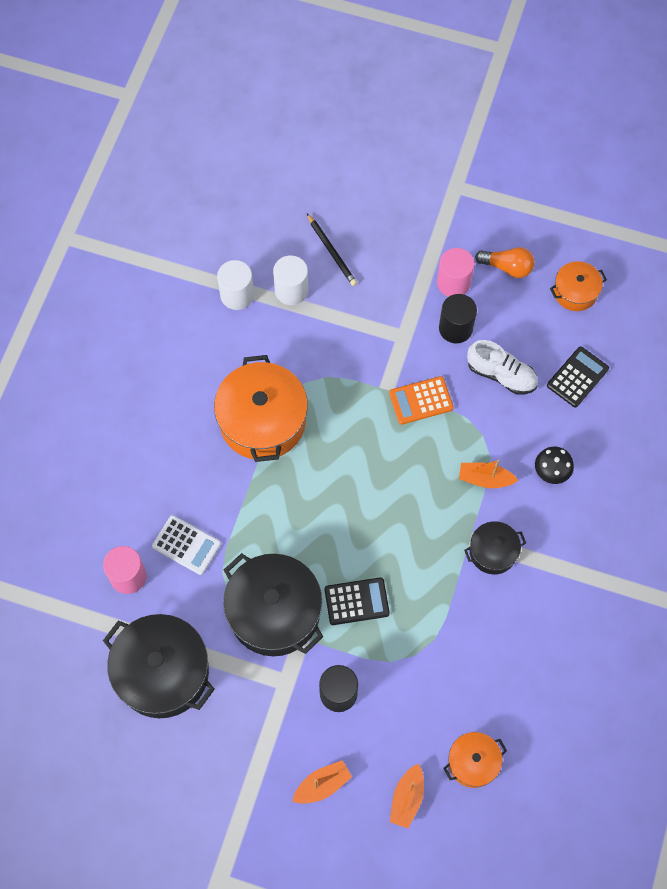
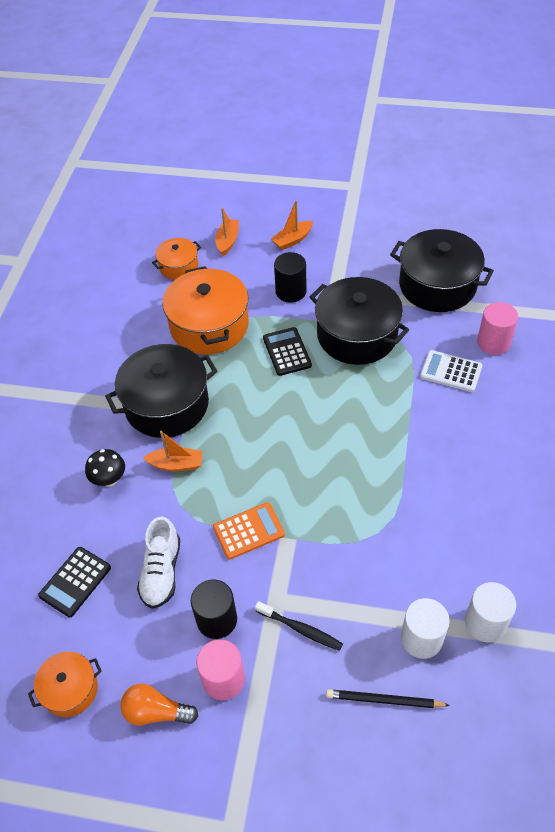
camera: 175 degrees right, 15 degrees down
orange pot [214,355,308,462] -> orange pot moved to [162,266,249,355]
black pencil [307,213,357,286] -> black pencil turned 45 degrees counterclockwise [326,689,450,708]
black calculator [324,577,390,625] -> black calculator turned 90 degrees clockwise [263,327,312,376]
black pot [464,521,526,574] -> black pot [105,344,218,438], size x1.89
white shoe [467,340,538,395] -> white shoe turned 105 degrees counterclockwise [137,516,180,609]
none -> black toothbrush [255,601,343,651]

